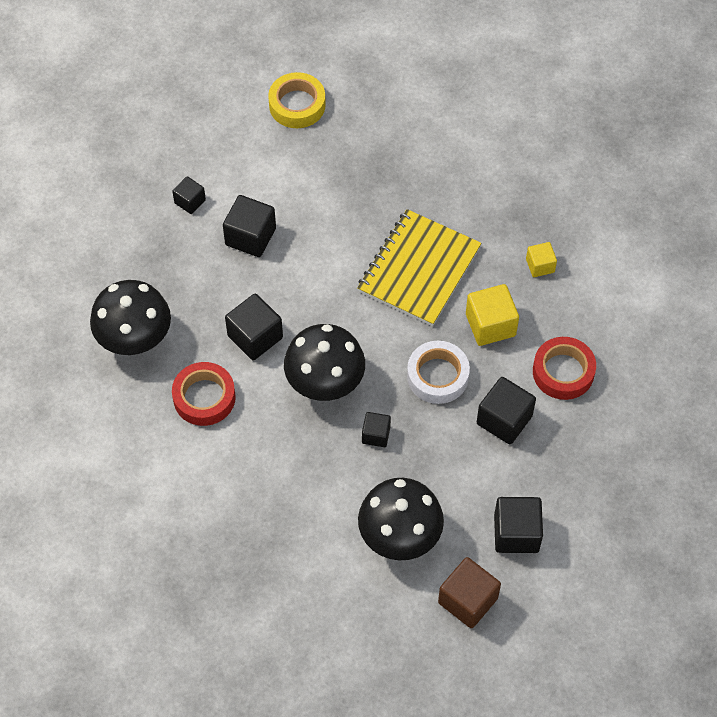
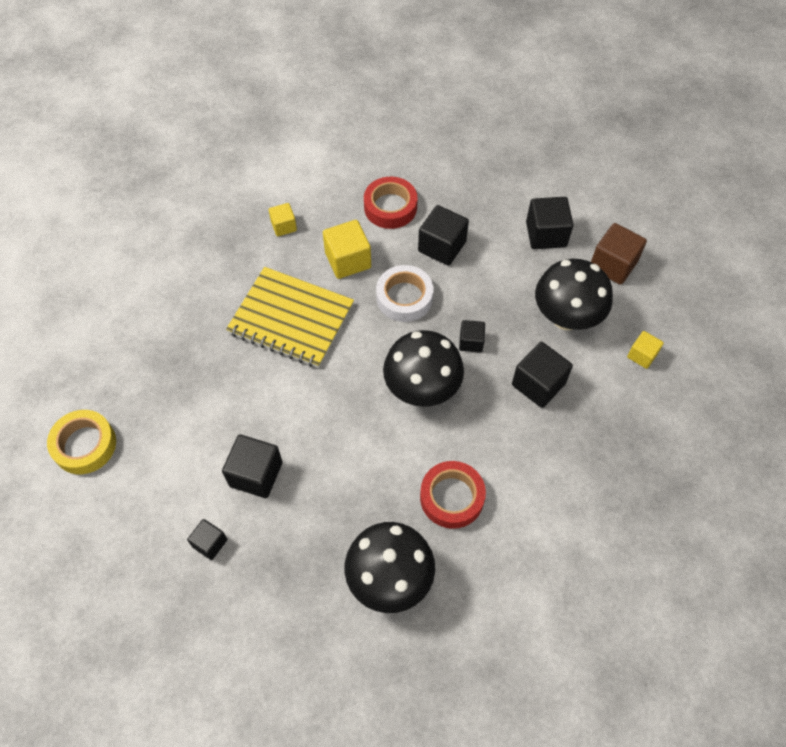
camera: 95 degrees left, 0 degrees up
black cube [225,293,283,360] -> black cube moved to [512,342,573,408]
none -> yellow cube [627,331,664,369]

